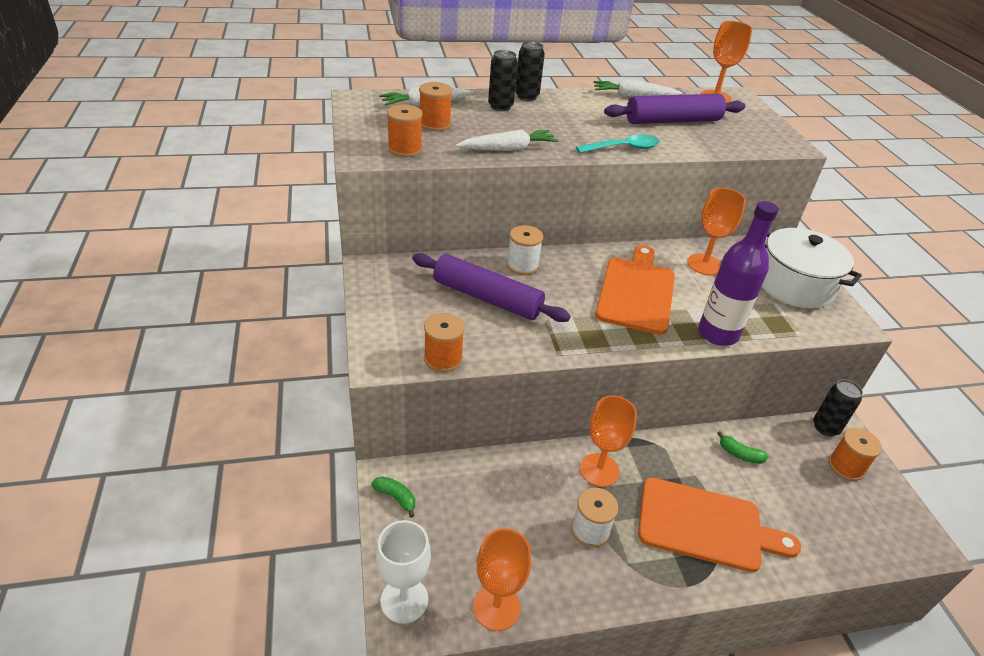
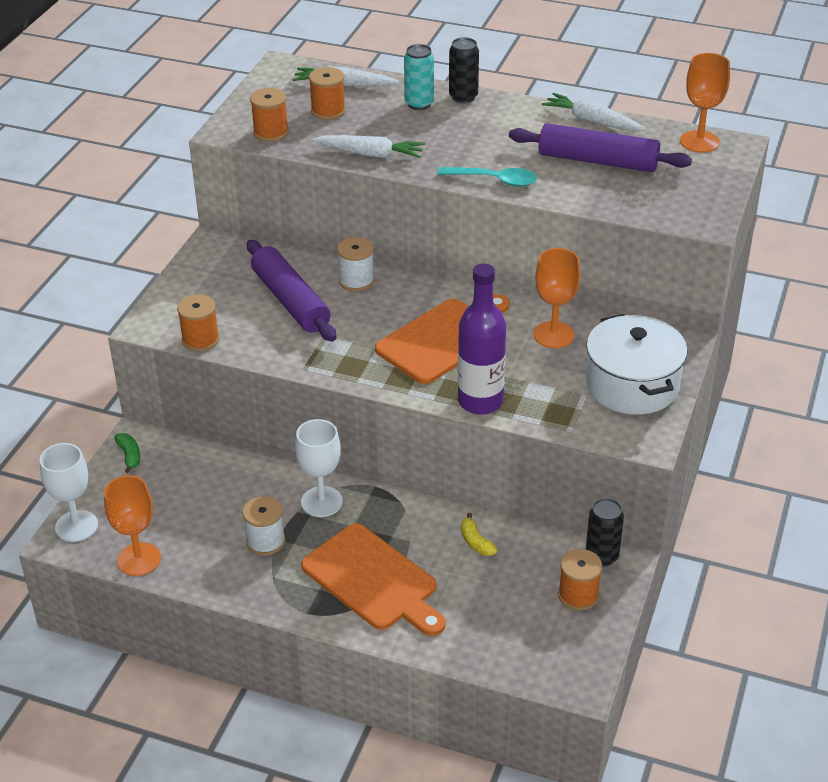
camera: 35 degrees right, 0 degrees up
black can [488,50,518,111] -> turquoise can [404,44,434,110]
orange goblet [580,396,637,487] -> white goblet [295,419,343,517]
green banana [717,431,769,464] -> yellow banana [461,513,497,556]

